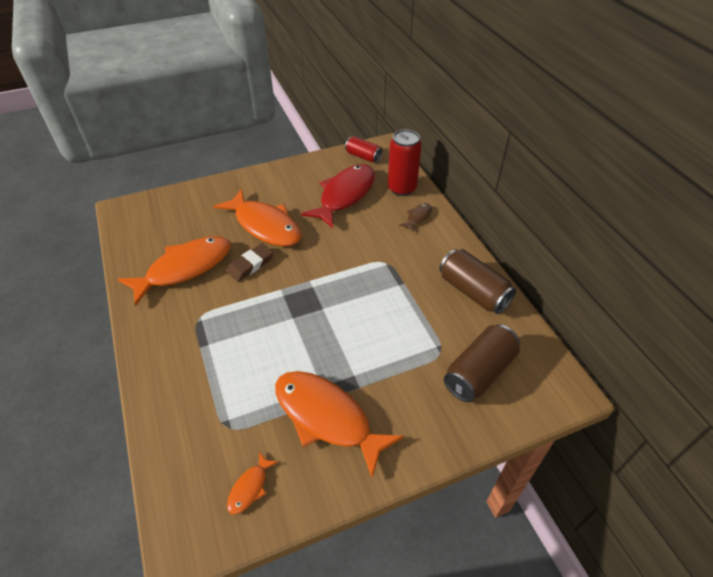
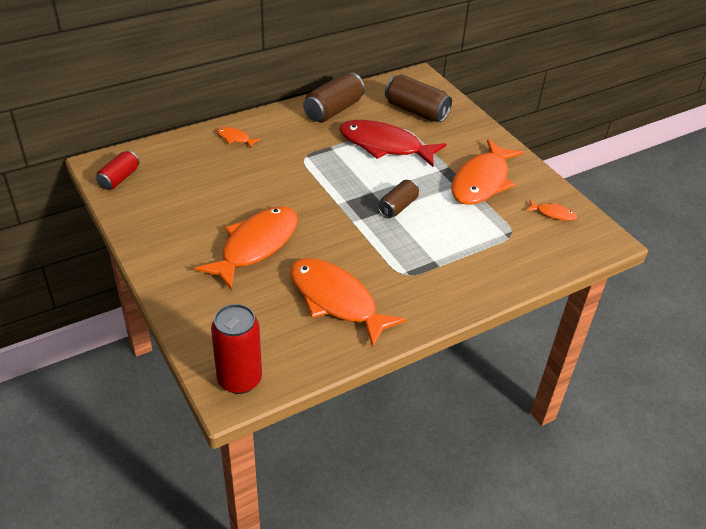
camera: 100 degrees left, 5 degrees down
brown eraser [227,244,273,282] -> none
red fish [301,164,375,228] -> red fish moved to [339,120,446,167]
red can [388,129,422,196] -> red can moved to [211,304,262,394]
brown fish [399,203,432,232] -> orange fish [217,127,261,148]
none -> brown can [378,180,419,218]

